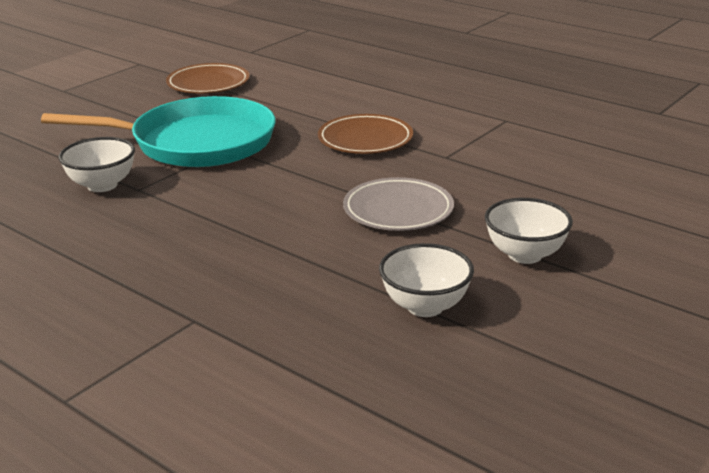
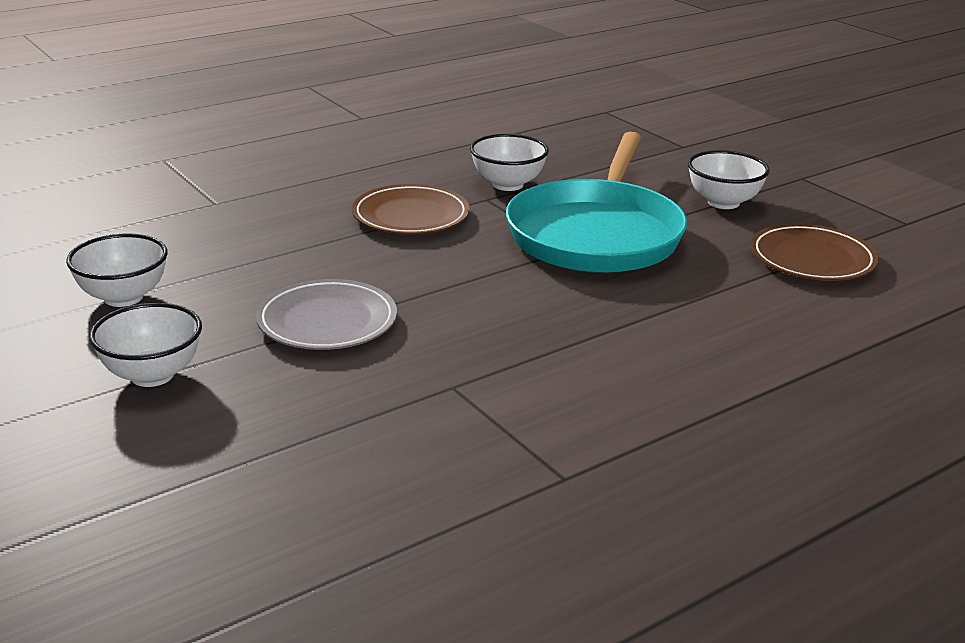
camera: 105 degrees right, 0 degrees up
brown plate [318,114,413,154] -> brown plate moved to [352,184,470,234]
none -> white bowl [688,150,770,209]

